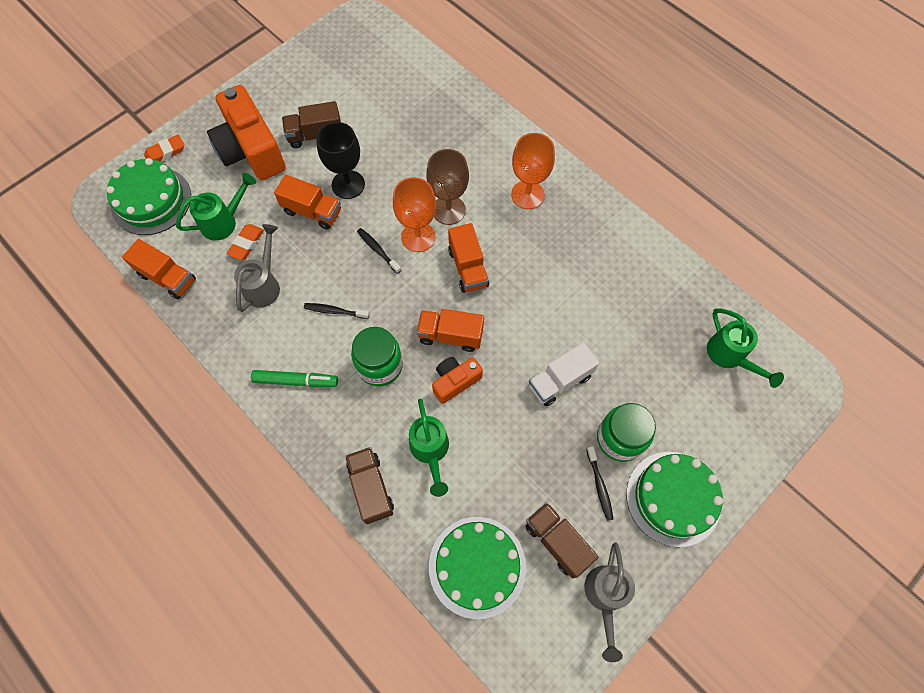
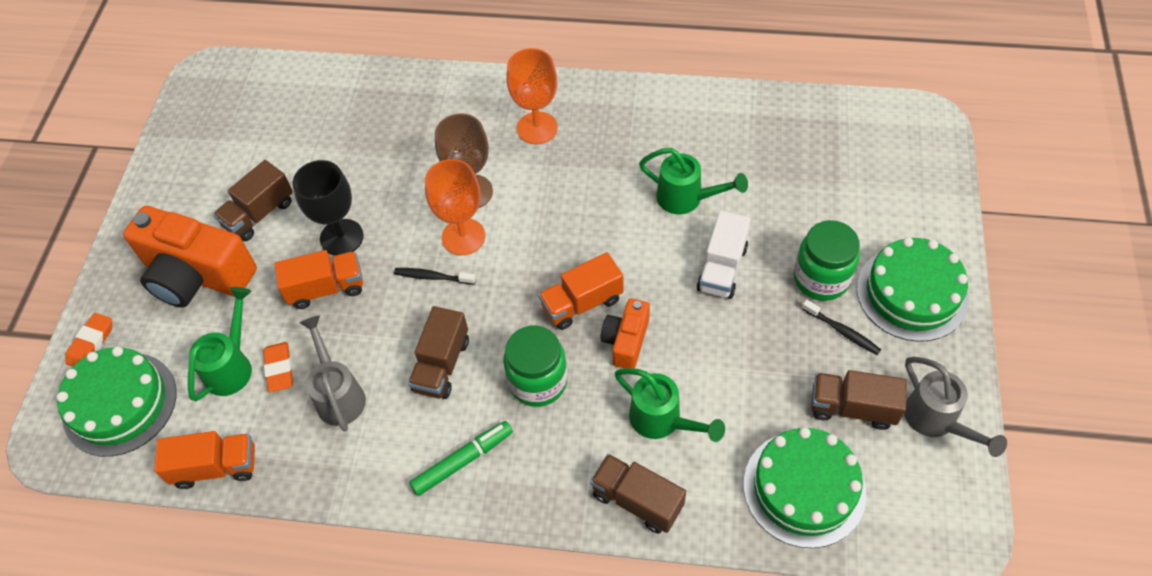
camera: 35 degrees left, 10 degrees down
black toothbrush [304,303,370,319] -> brown truck [408,306,469,399]
orange truck [448,223,489,293] -> none
green watering can [707,308,784,388] -> green watering can moved to [639,148,748,214]

